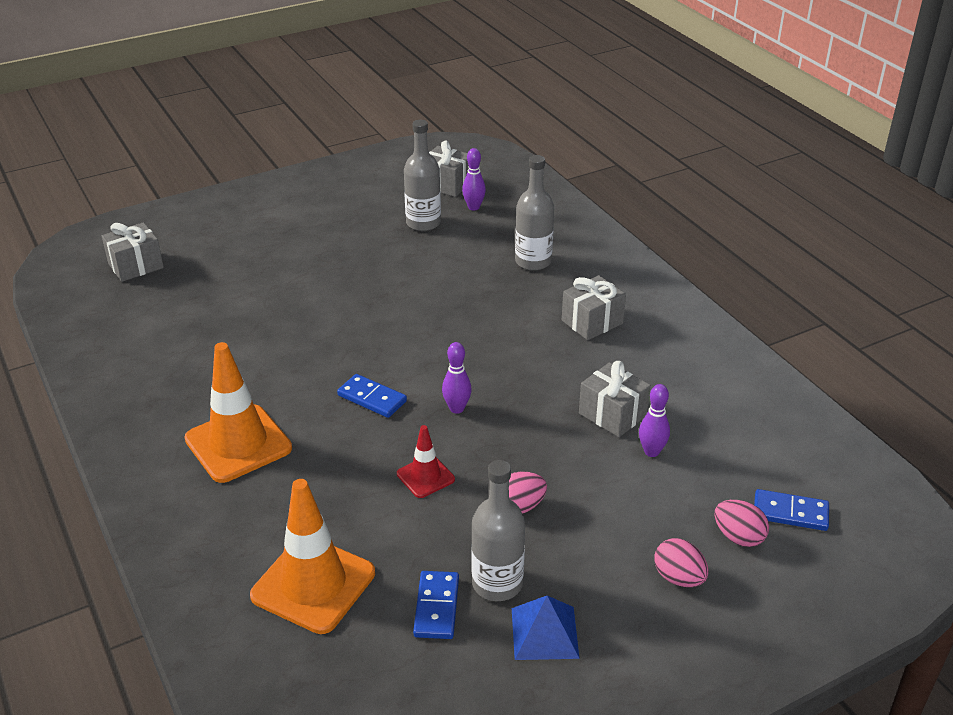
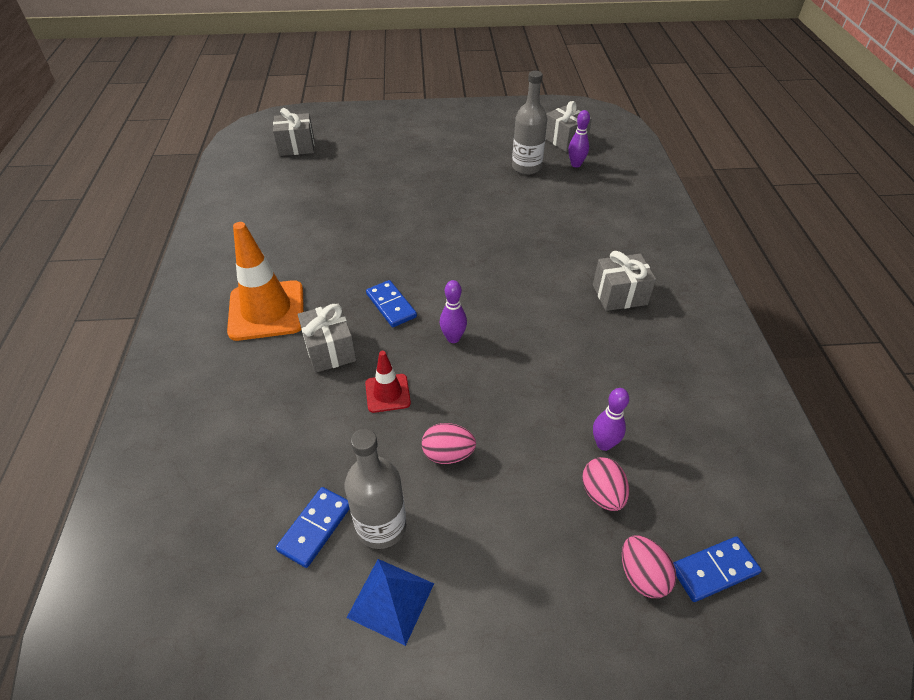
camera: 25 degrees right, 10 degrees up
orange traffic cone [250,479,375,634] -> none
grey bottle [515,155,554,271] -> none
grey gift [579,361,651,437] -> grey gift moved to [298,303,356,373]
pink egg [654,538,709,587] -> pink egg moved to [582,457,629,511]
blue domino [754,489,829,531] -> blue domino turned 60 degrees counterclockwise [673,536,762,602]

